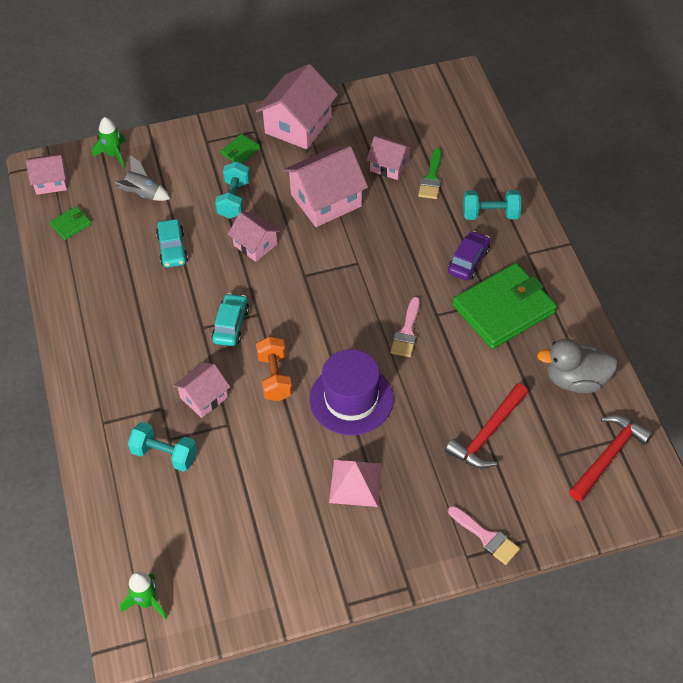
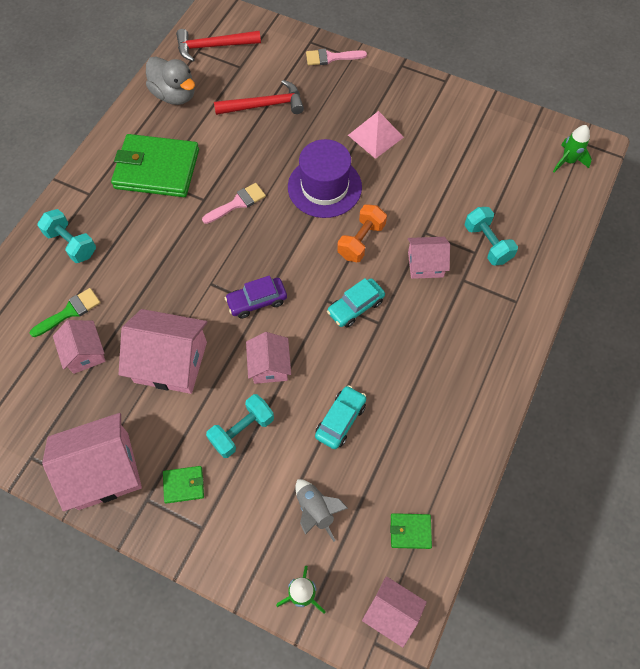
camera: 140 degrees left, 10 degrees up
purple car [448,231,490,280] -> purple car moved to [225,275,287,318]
pink brush [448,506,520,565] -> pink brush turned 90 degrees counterclockwise [306,49,367,65]

